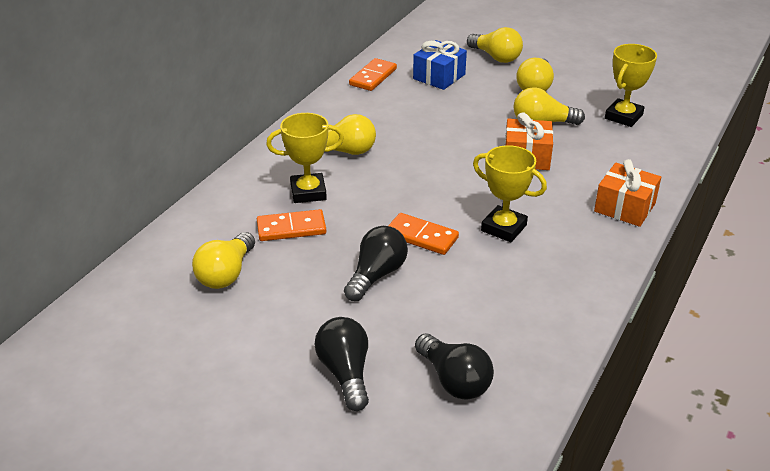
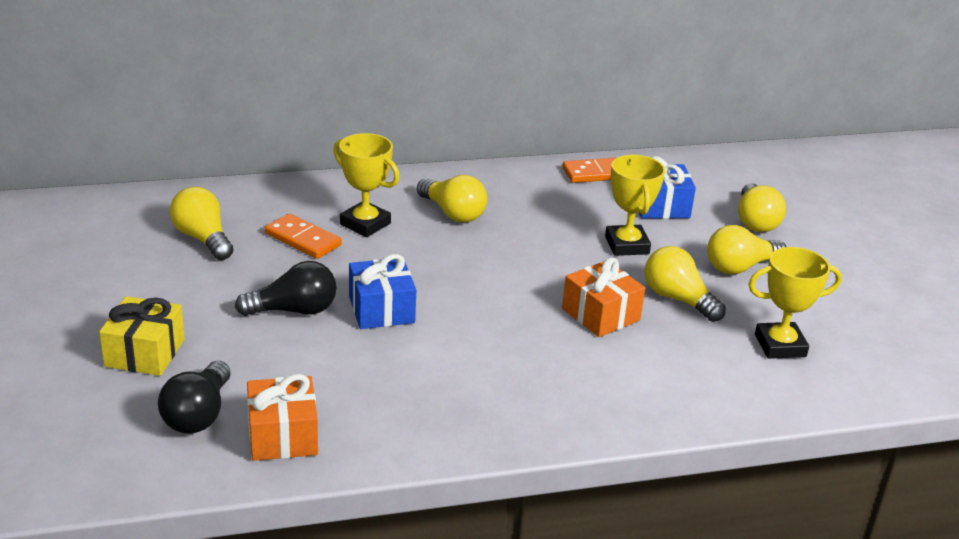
camera: 45 degrees right, 5 degrees down
yellow light bulb [192,232,255,289] -> yellow light bulb turned 75 degrees clockwise [170,187,233,260]
black light bulb [314,317,369,411] -> yellow gift [99,296,185,376]
orange domino [388,213,459,255] -> blue gift [349,254,416,329]
yellow trophy [473,145,547,242] -> yellow trophy moved to [605,155,665,256]
orange gift [594,159,661,227] -> orange gift moved to [247,374,318,461]

